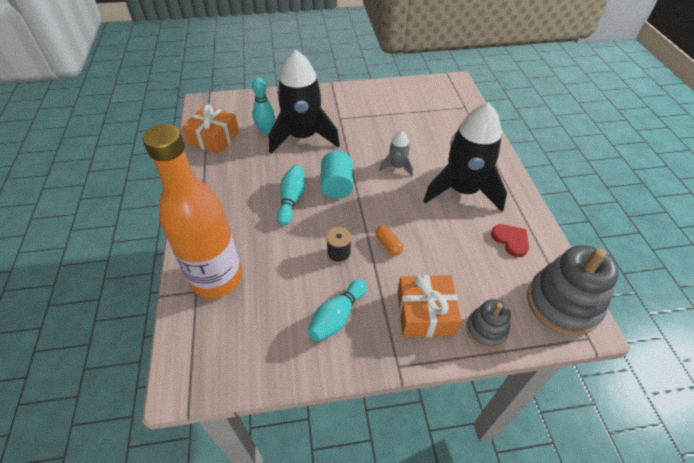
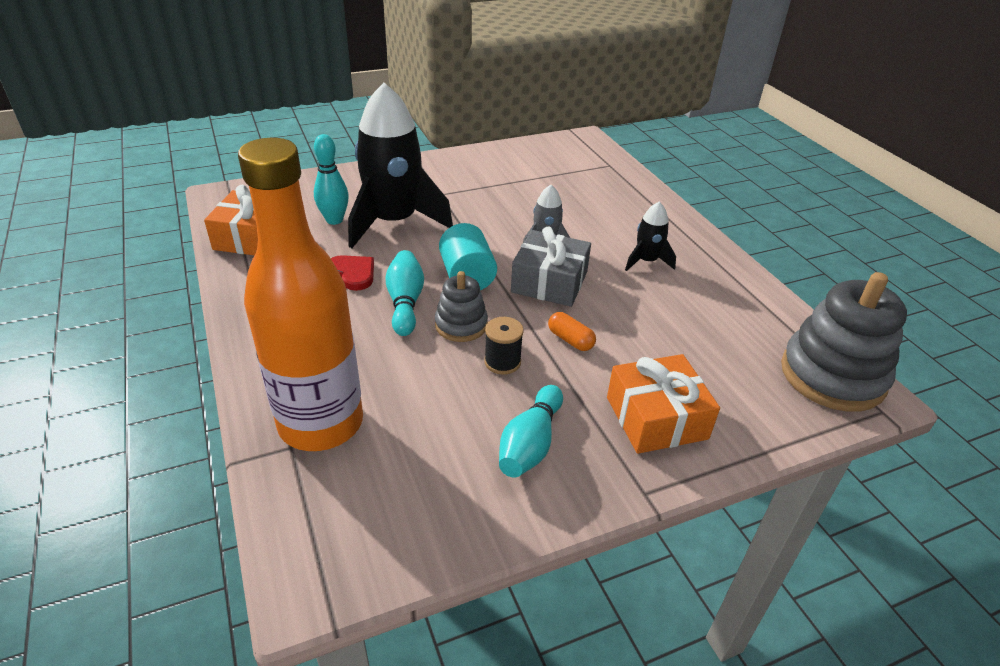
camera: 15 degrees left, 10 degrees down
black rocket [424,102,507,212] -> black rocket [625,202,676,271], size x0.46
grey stacking toy [466,299,511,349] -> grey stacking toy moved to [435,271,488,342]
red heart [491,224,529,257] -> red heart moved to [331,255,374,291]
none -> grey gift [511,226,591,307]

